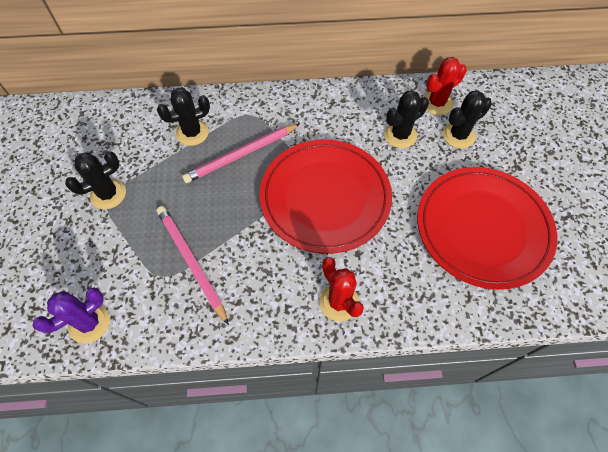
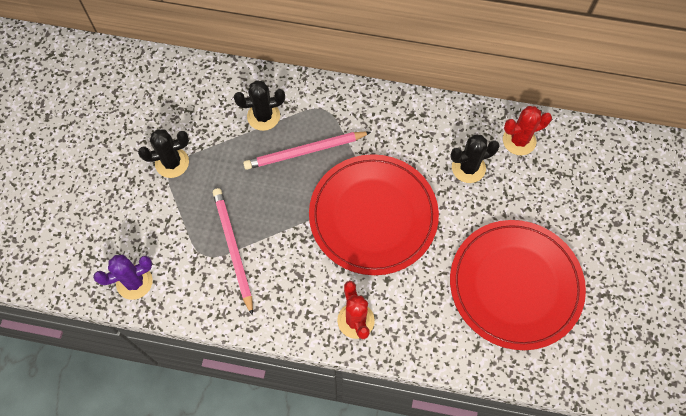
camera: 15 degrees right, 5 degrees up
black cactus [443,91,492,148] -> none

